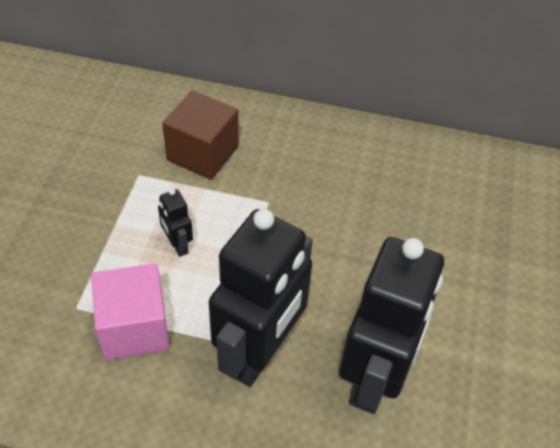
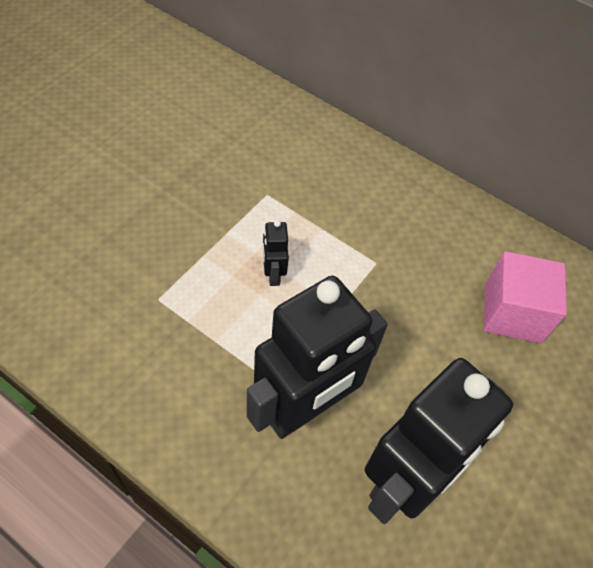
camera: 20 degrees right, 5 degrees up
pink cube [91,263,170,361] -> pink cube moved to [483,251,567,343]
brown cube [162,90,239,180] -> none

